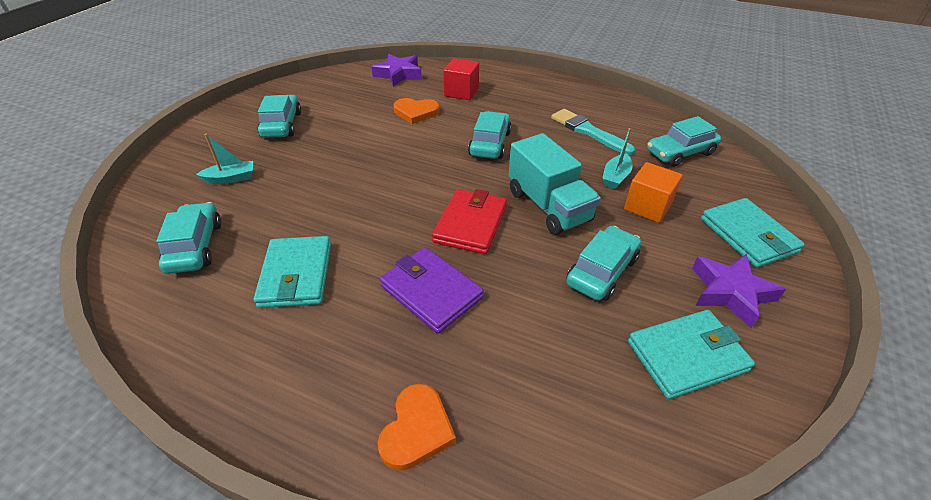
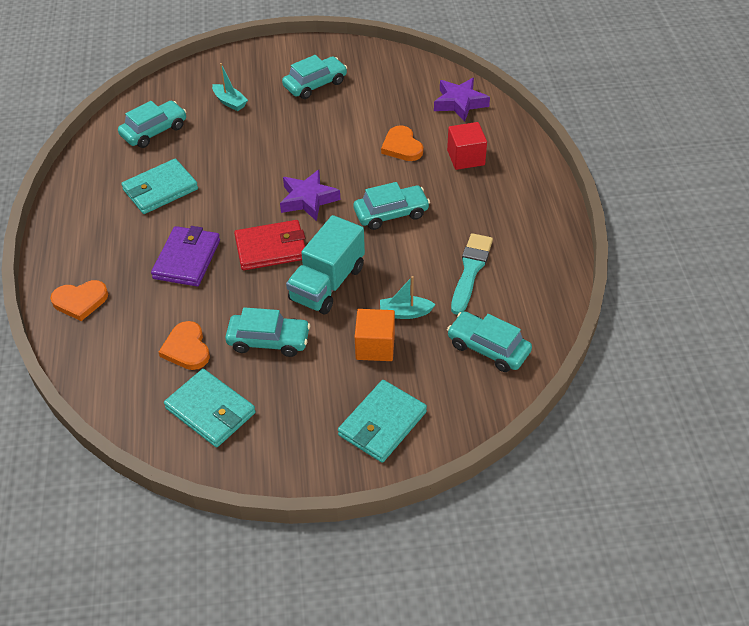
camera: 60 degrees right, 5 degrees up
purple star [692,254,786,328] -> purple star moved to [280,170,340,221]
none -> orange heart [159,321,210,370]

